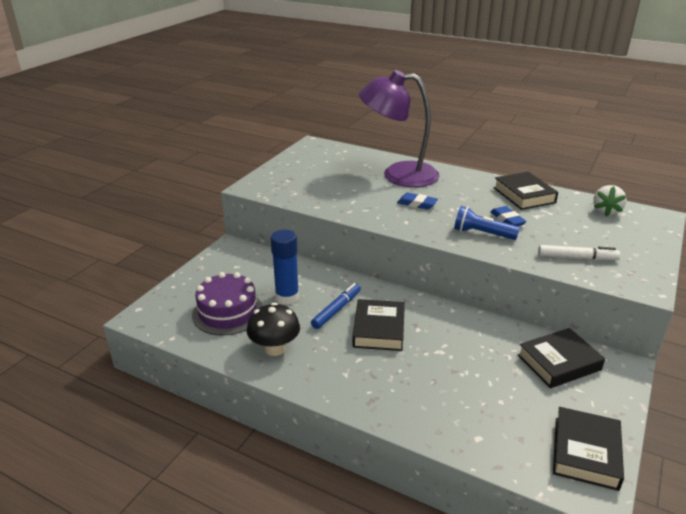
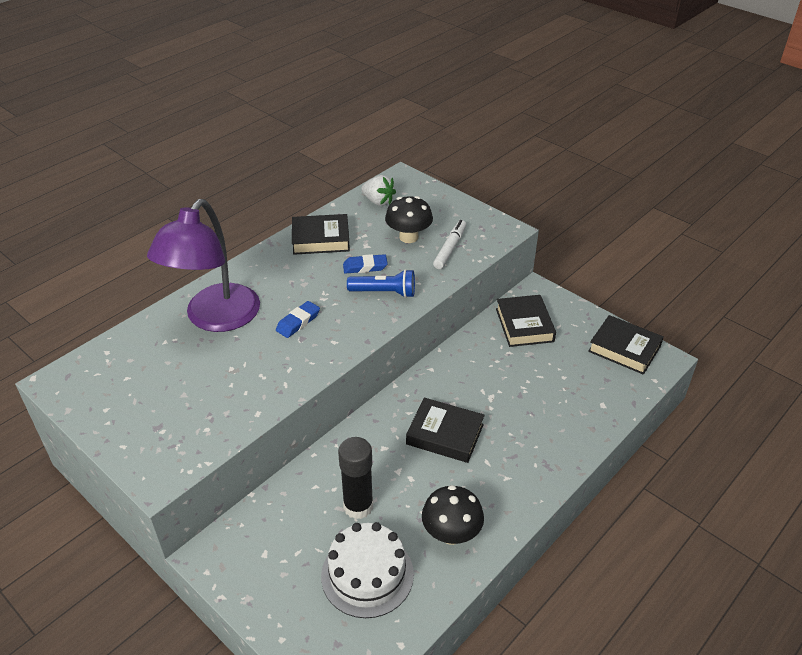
camera: 75 degrees left, 10 degrees up
purple cake [192,272,263,335] -> white cake [321,522,414,618]
blue glue stick [271,230,299,305] -> black glue stick [338,437,373,519]
blue marker [311,283,361,329] -> none
blue flashlight [454,206,520,240] -> blue flashlight turned 120 degrees counterclockwise [347,269,415,298]
none -> black mushroom [385,196,433,243]

